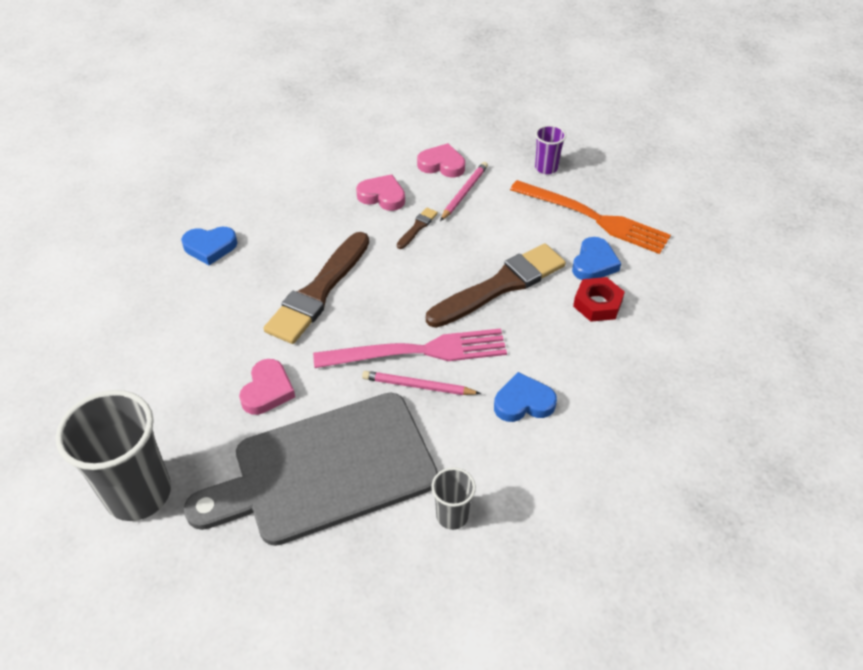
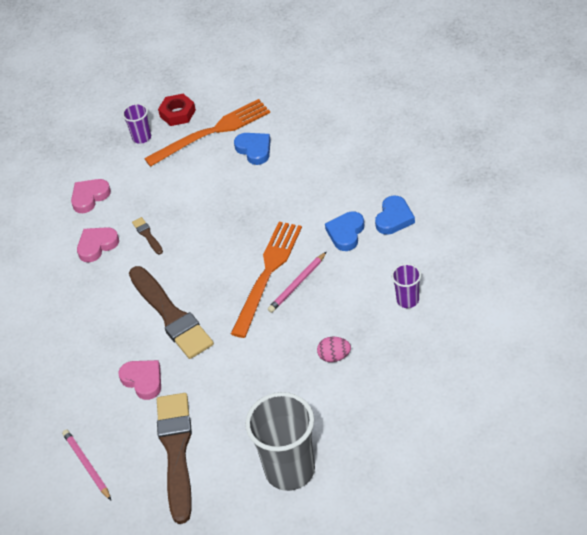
camera: 55 degrees left, 0 degrees up
blue heart [181,227,238,265] -> blue heart moved to [375,195,415,235]
grey cutting board [184,393,438,546] -> pink egg [317,337,351,362]
pink heart [239,359,295,415] -> pink heart moved to [118,360,161,400]
pink fork [313,329,507,368] -> orange fork [231,222,302,338]
brown brush [426,243,566,328] -> brown brush moved to [157,393,192,524]
grey cup [431,467,476,530] -> purple cup [391,263,421,308]
pink pencil [440,162,488,221] -> pink pencil moved to [62,430,111,500]
red nut [573,277,625,322] -> red nut moved to [158,94,196,126]

